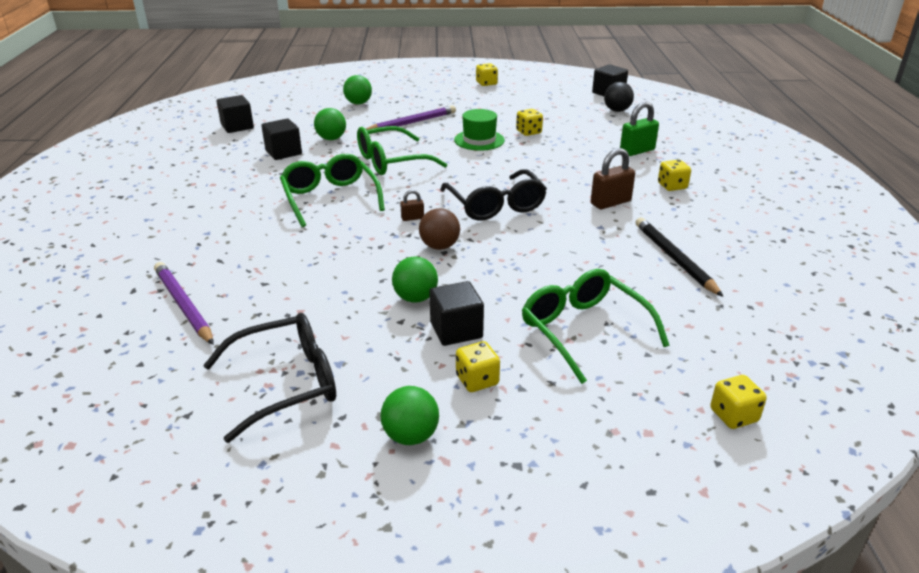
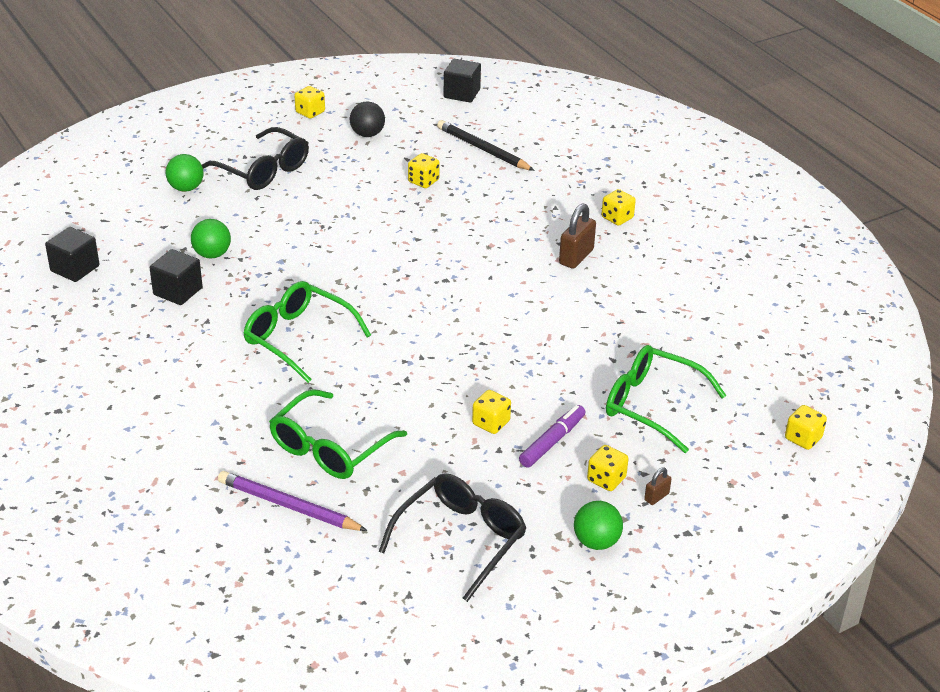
camera: 30 degrees left, 5 degrees up
green glasses [357,126,447,175] -> green glasses moved to [269,389,407,479]
purple pencil [366,105,456,130] -> none
green ball [392,256,438,303] -> yellow dice [472,390,511,434]
brown padlock [400,190,424,221] -> brown padlock moved to [644,467,671,505]
brown ball [419,208,460,250] -> none
black cube [429,281,484,346] -> purple marker [519,405,586,467]
black glasses [440,169,547,221] -> black glasses moved to [202,127,309,190]
green hat [454,109,505,151] -> none
black ball [604,82,634,112] -> black ball moved to [350,101,385,137]
green padlock [620,101,659,156] -> none
black pencil [636,217,724,297] -> black pencil moved to [437,120,535,171]

